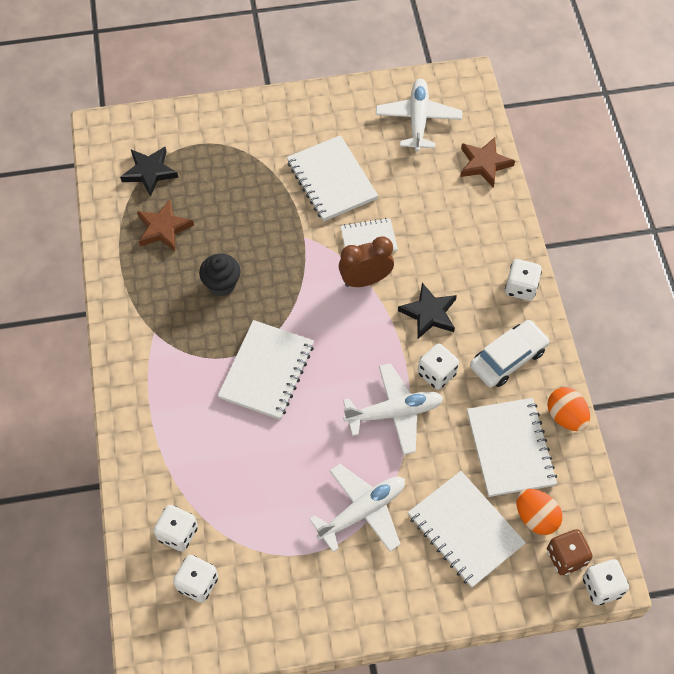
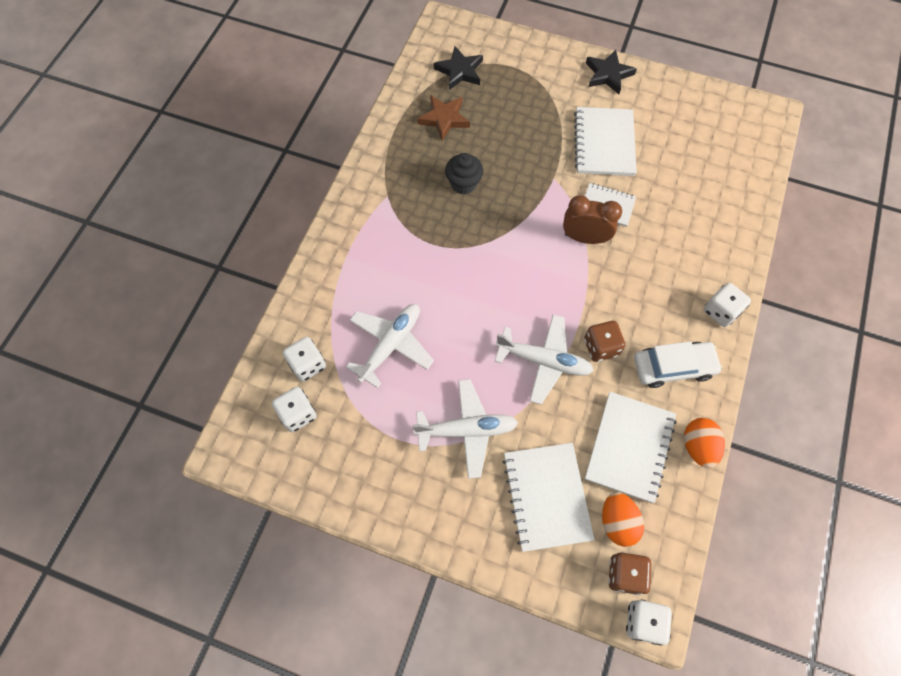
camera: 30 degrees right, 5 degrees up
white notebook [218,320,314,420] -> none
white plane [376,79,462,152] -> white plane moved to [346,304,434,388]
black star [398,283,457,339] -> black star moved to [586,50,637,94]
white dice [418,344,459,390] -> brown dice [584,321,625,362]
brown star [460,137,515,188] -> none

